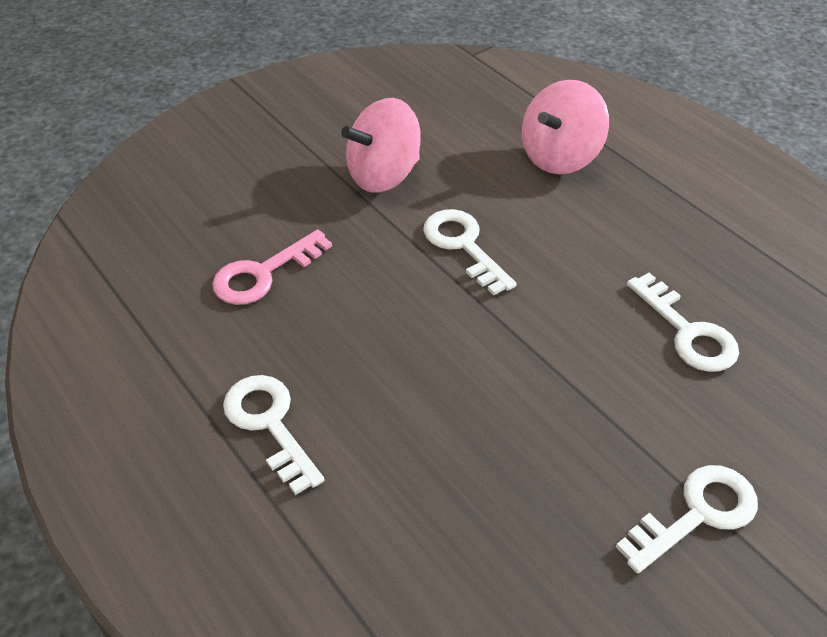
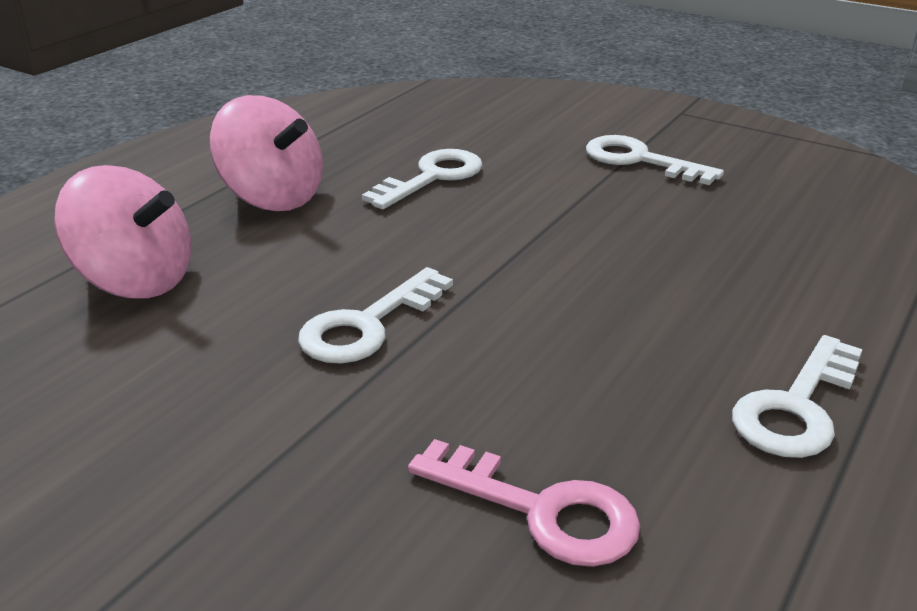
camera: 110 degrees left, 15 degrees down
pink spinning top [341,98,421,193] -> pink spinning top moved to [210,95,323,211]

